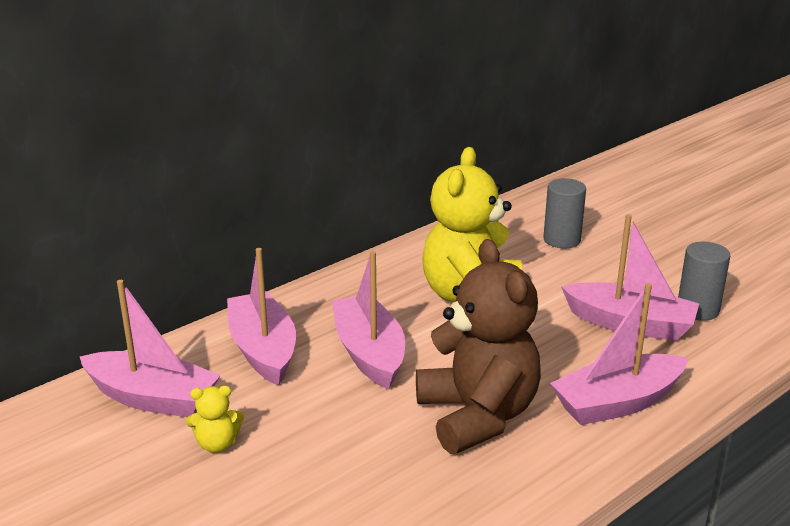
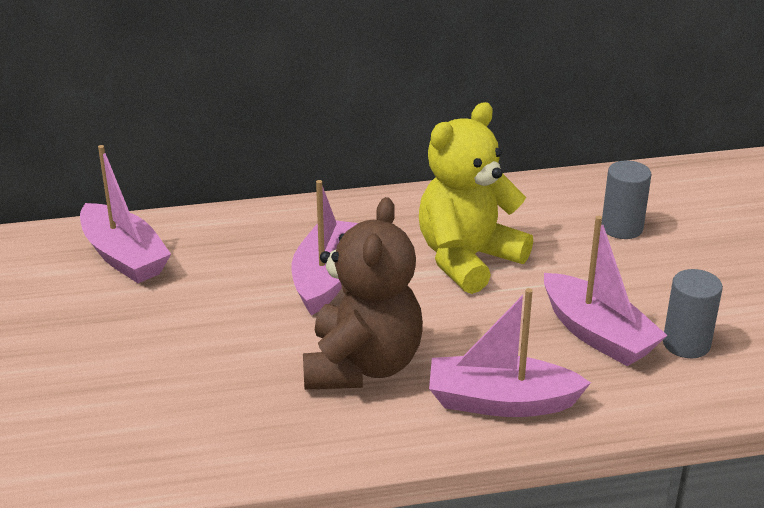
camera: 30 degrees right, 5 degrees up
yellow teddy bear [186,386,244,453] -> none
pink boat [227,248,296,386] -> none

